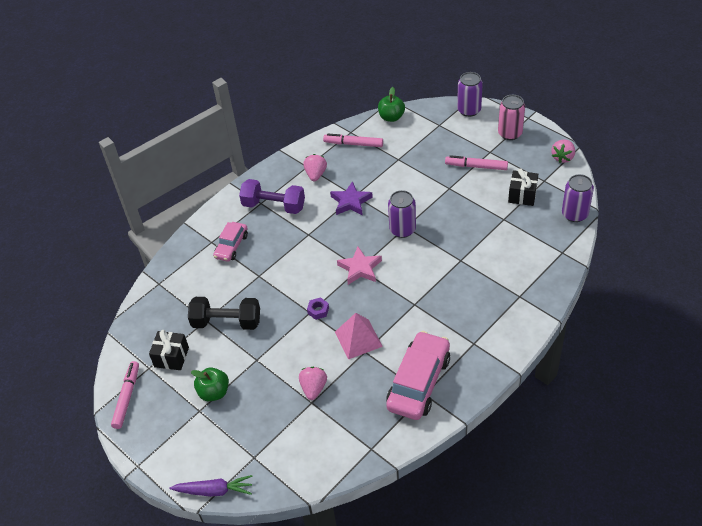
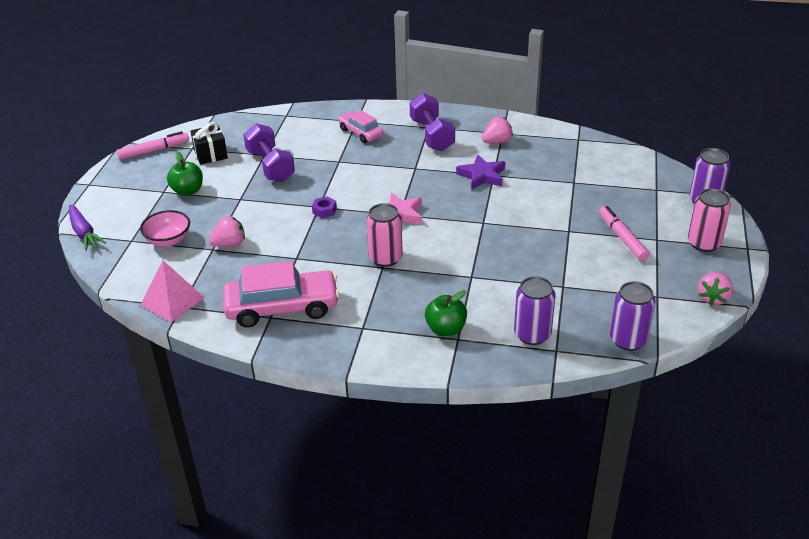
camera: 55 degrees right, 10 degrees down
black dumbbell [188,297,260,330] -> purple dumbbell [243,123,295,182]
pink car [213,222,248,262] -> pink car turned 60 degrees clockwise [338,110,383,143]
pink marker [323,134,383,147] -> none
pink pyramid [335,313,383,360] -> pink pyramid moved to [141,261,205,323]
green apple [378,87,405,122] -> green apple moved to [425,290,467,336]
purple can [388,190,416,238] -> purple can moved to [514,276,556,345]
black gift [508,168,538,206] -> none
pink strawberry [551,139,575,163] -> pink strawberry turned 60 degrees counterclockwise [697,272,733,306]
none -> pink bowl [140,210,190,247]
none -> pink can [366,203,403,267]

